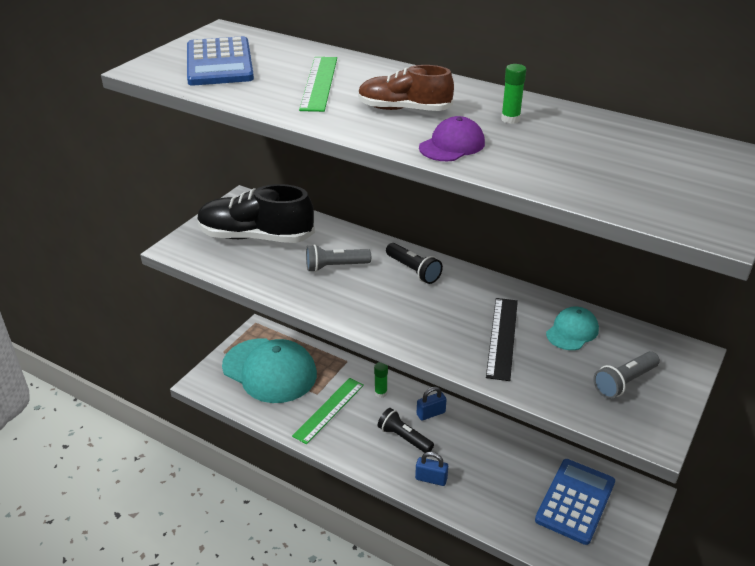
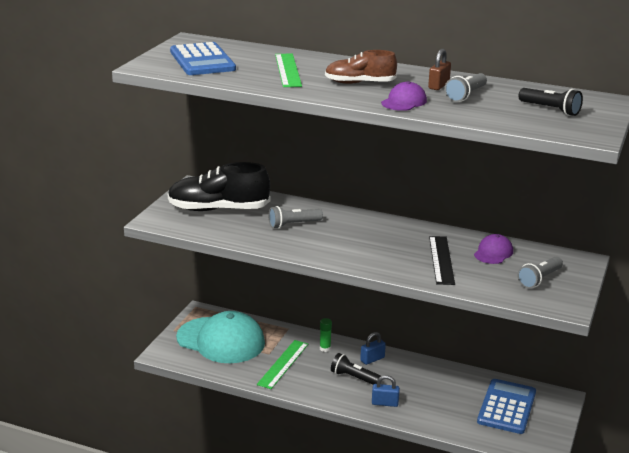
camera: 10 degrees left, 10 degrees down
black flashlight [386,243,443,284] -> black flashlight moved to [519,88,583,116]
green glue stick [501,64,526,124] -> brown padlock [428,49,451,90]
turquoise cap [546,307,599,350] -> purple cap [474,234,513,264]
none -> grey flashlight [444,73,487,102]

